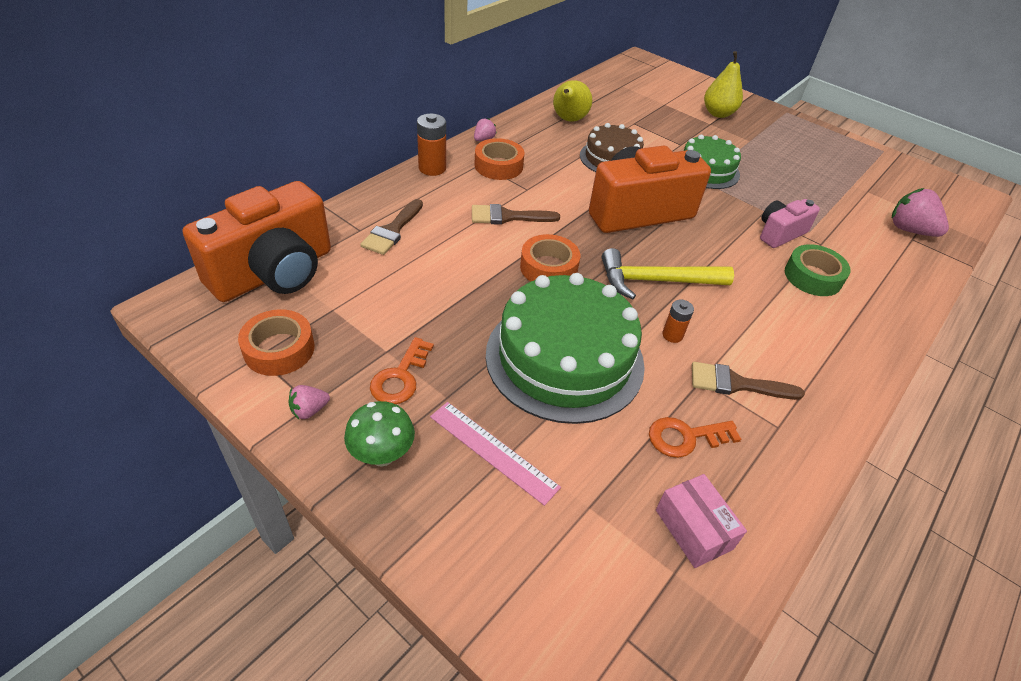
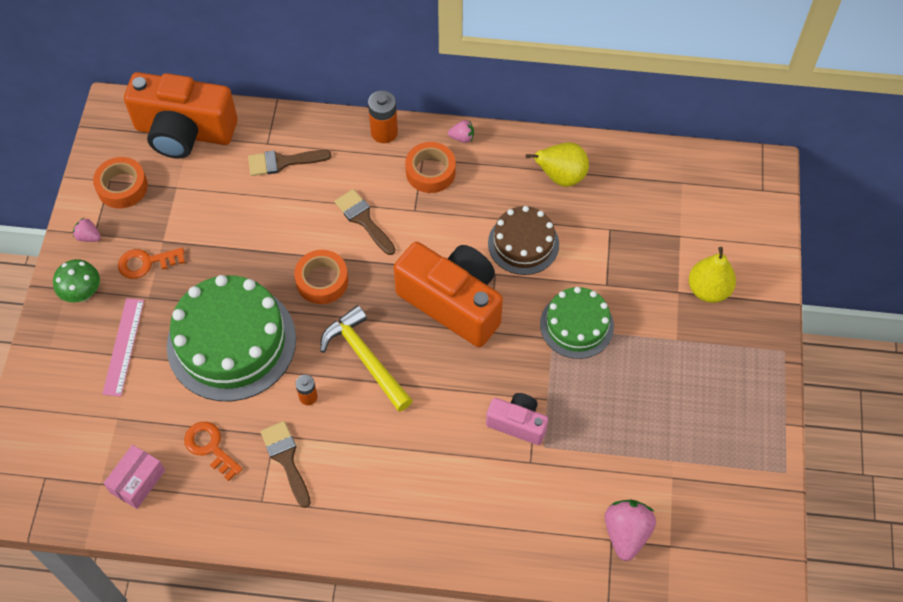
camera: 60 degrees right, 15 degrees up
green tape [785,244,851,296] -> none

